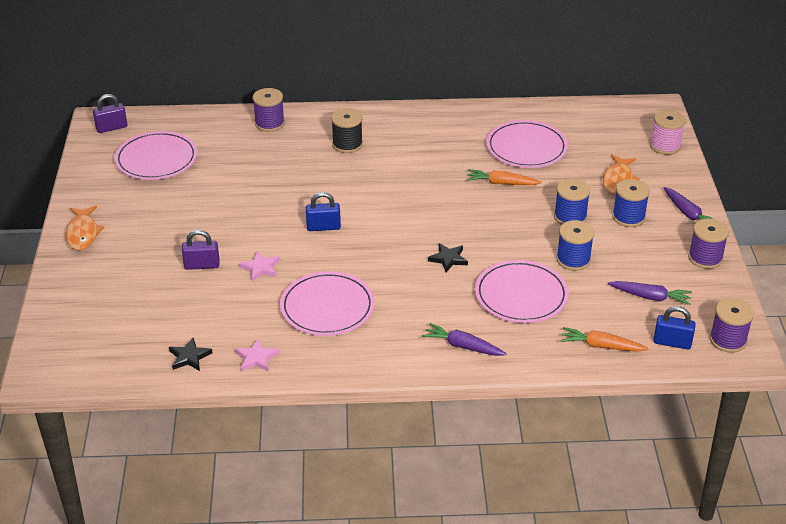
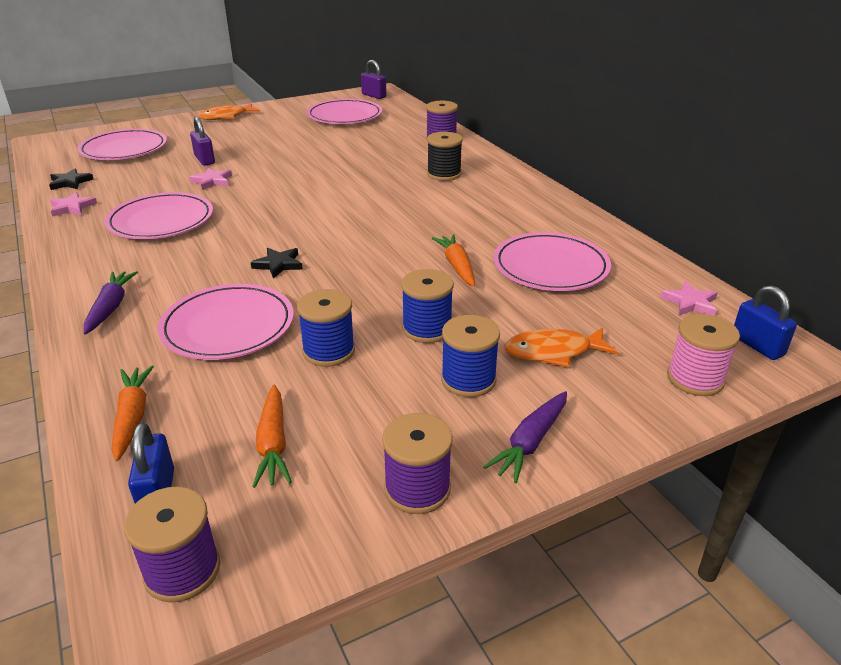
camera: 65 degrees right, 5 degrees down
blue padlock [306,192,341,231] -> blue padlock moved to [734,285,797,360]
purple carrot [608,281,692,305] -> orange carrot [252,385,292,488]
none -> pink plate [77,129,167,160]
none -> pink star [660,281,718,316]

